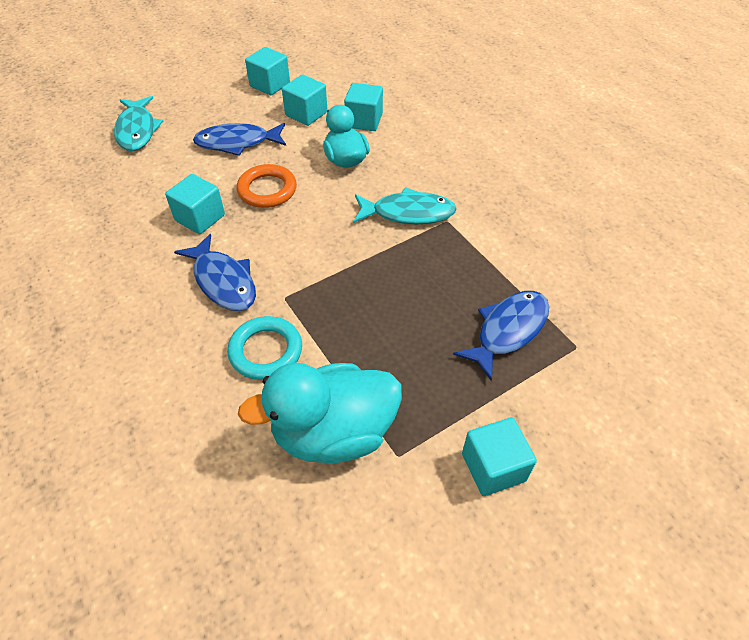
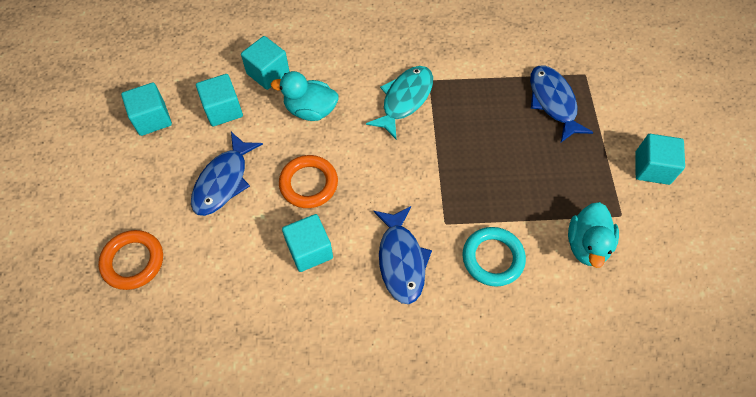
camera: 60 degrees left, 10 degrees up
turquoise fish [114,96,163,151] -> orange ring [98,230,163,290]
blue fish [174,234,256,311] -> blue fish turned 90 degrees clockwise [374,206,432,304]
turquoise duck [238,363,402,463] -> turquoise duck [568,202,619,268], size x0.64

